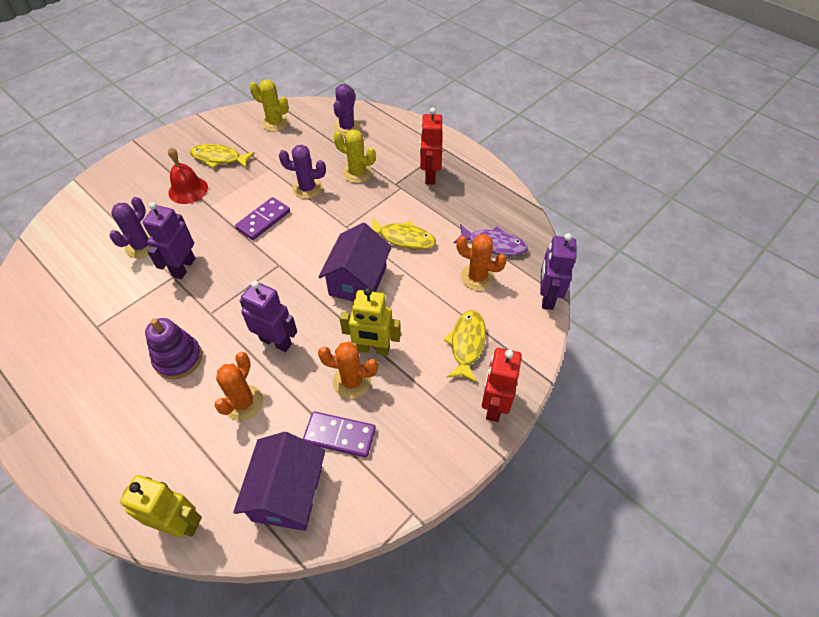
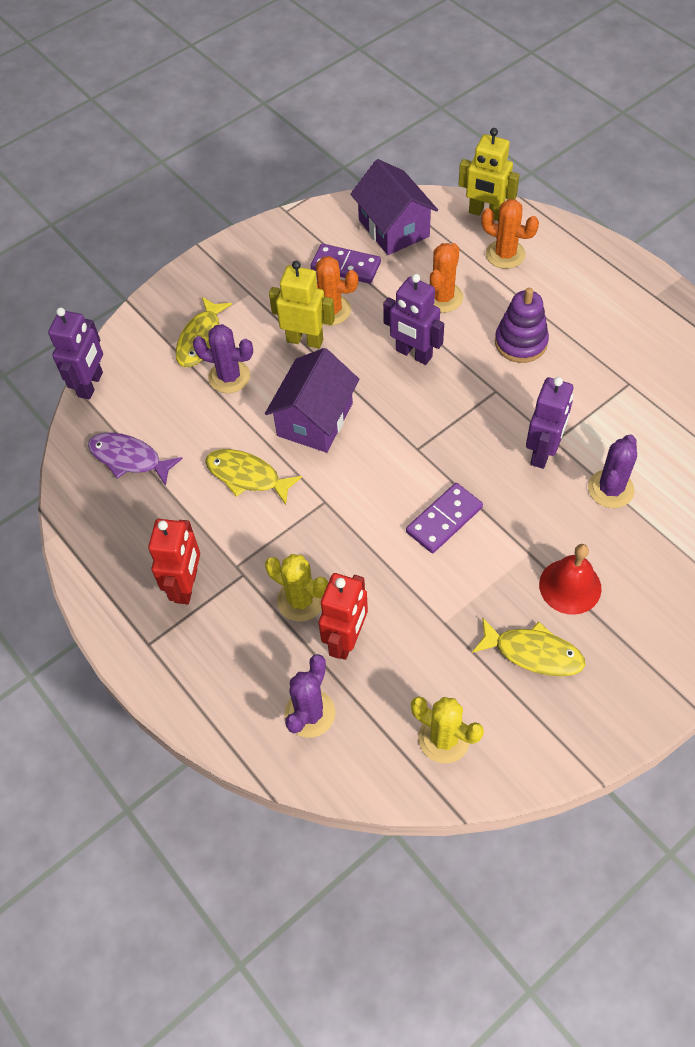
camera: 170 degrees left, 5 degrees up
purple house [233,432,325,531] -> purple house turned 45 degrees counterclockwise [351,159,438,255]
purple cactus [279,145,326,199] -> purple cactus moved to [193,324,253,393]
orange cactus [456,234,507,290] -> orange cactus moved to [481,199,539,269]
red robot [482,348,522,422] -> red robot moved to [319,573,368,660]

